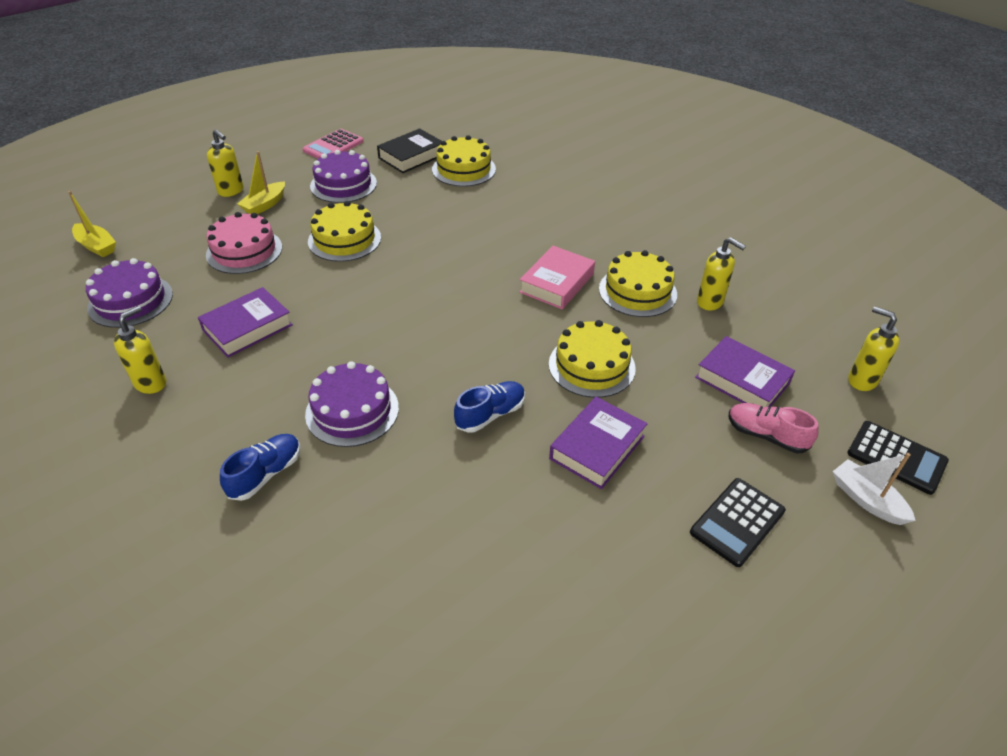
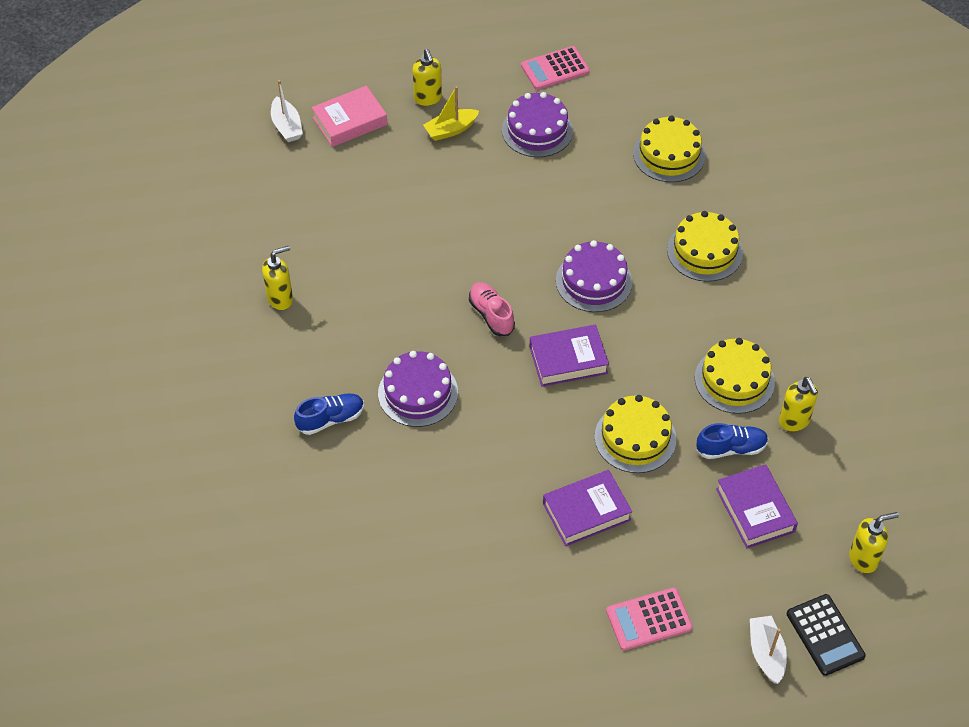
camera: 30 degrees right, 10 degrees up
yellow boat [68,191,116,257] -> white boat [271,80,303,142]
purple cake [86,258,173,328] -> purple cake moved to [556,240,632,312]
purple book [198,287,293,358] -> purple book moved to [529,325,609,387]
pink cake [206,212,282,274] -> none
yellow cake [308,201,381,262] -> yellow cake moved to [667,211,743,282]
black book [377,128,442,173] -> none
blue shoe [454,381,525,433] -> blue shoe moved to [696,423,768,459]
pink book [519,246,595,309] -> pink book moved to [311,86,387,147]
black calculator [690,478,786,567] -> pink calculator [606,588,693,651]
pink shoe [729,403,819,454] -> pink shoe moved to [469,282,515,336]
yellow soap dispenser [848,306,900,391] -> yellow soap dispenser turned 90 degrees clockwise [849,512,899,573]

